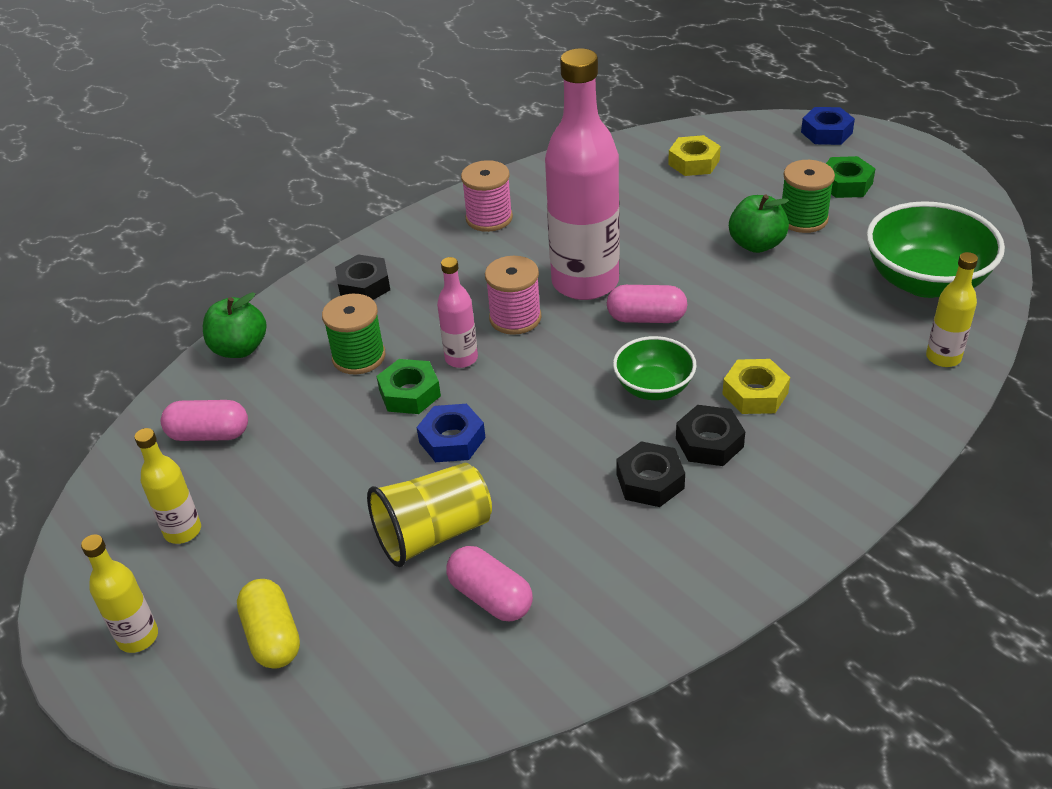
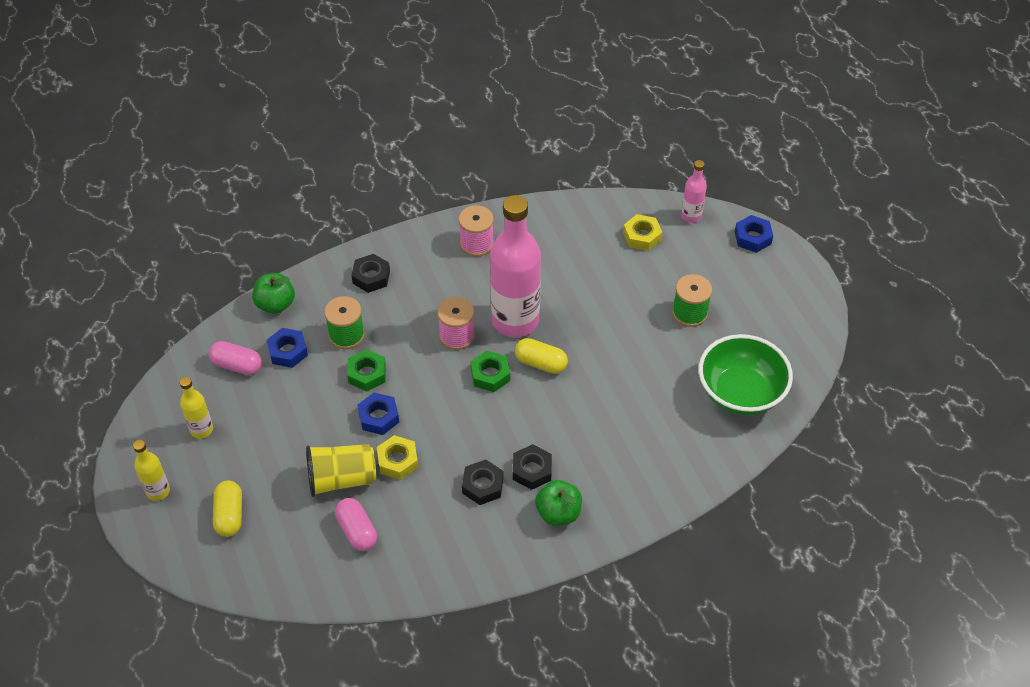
camera: 15 degrees right, 10 degrees up
pink bottle [437,257,478,368] -> pink bottle moved to [681,160,707,223]
pink capsule [607,285,687,323] -> yellow capsule [515,338,568,374]
green bowl [613,336,697,400] -> none
yellow nut [722,359,790,414] -> yellow nut moved to [377,435,418,480]
green apple [729,195,789,253] -> green apple moved to [535,480,582,526]
green nut [826,156,875,198] -> green nut moved to [470,351,510,392]
yellow bottle [926,252,978,367] -> none
none -> blue nut [267,328,308,368]

